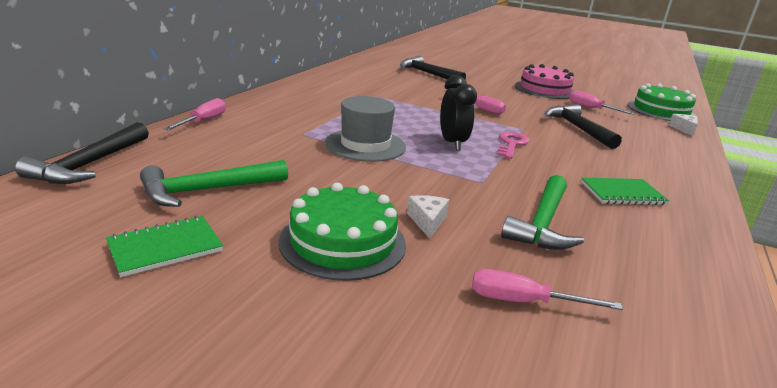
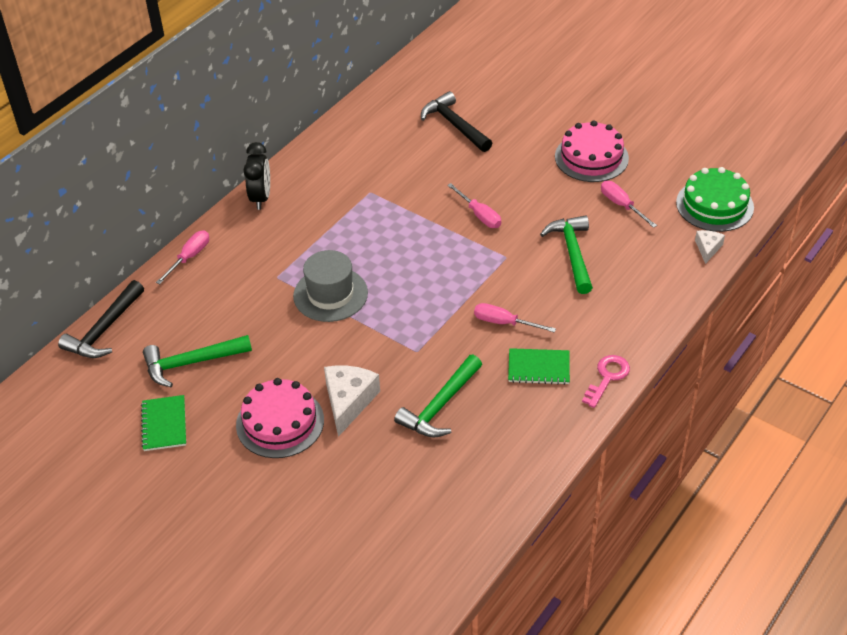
camera: 15 degrees right, 20 degrees up
green notebook [106,216,223,277] -> green notebook turned 75 degrees counterclockwise [141,395,186,451]
green cake [279,183,406,281] -> pink cake [236,378,324,458]
white cheese [407,195,449,239] -> white cheese [324,366,380,437], size x1.82
black clock [440,75,477,151] -> black clock moved to [243,142,270,210]
pink screwdriver [472,269,623,310] -> pink screwdriver moved to [474,303,556,333]
pink key [498,132,529,159] -> pink key moved to [582,355,630,408]
black hammer [544,104,622,149] -> green hammer [540,215,593,294]

